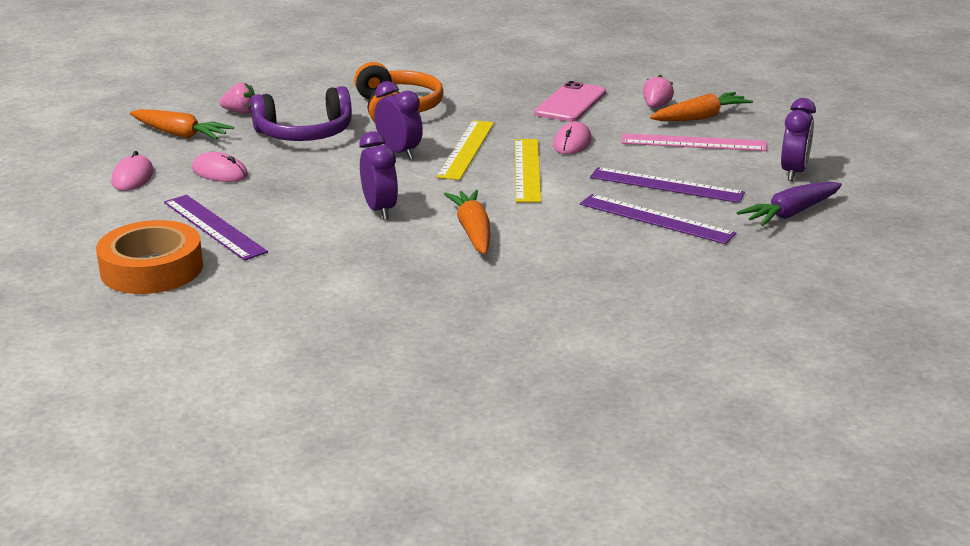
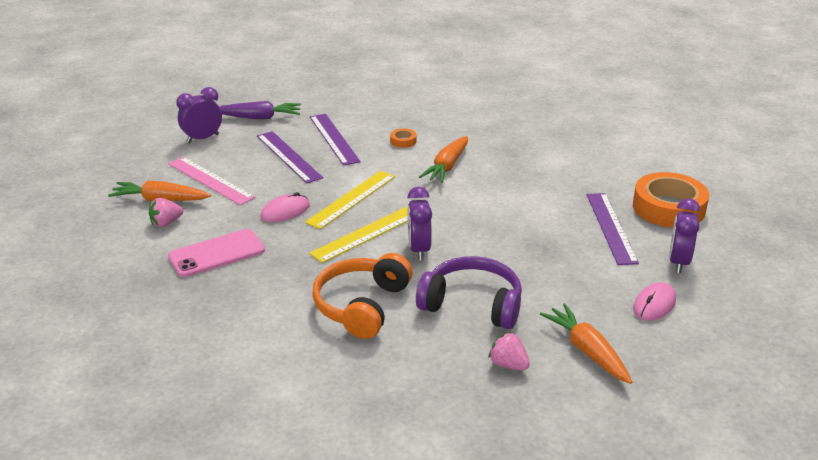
camera: 145 degrees left, 5 degrees up
pink mouse [192,152,248,182] -> none
purple clock [359,131,398,220] -> purple clock moved to [669,198,700,273]
none -> orange tape [390,128,417,148]

